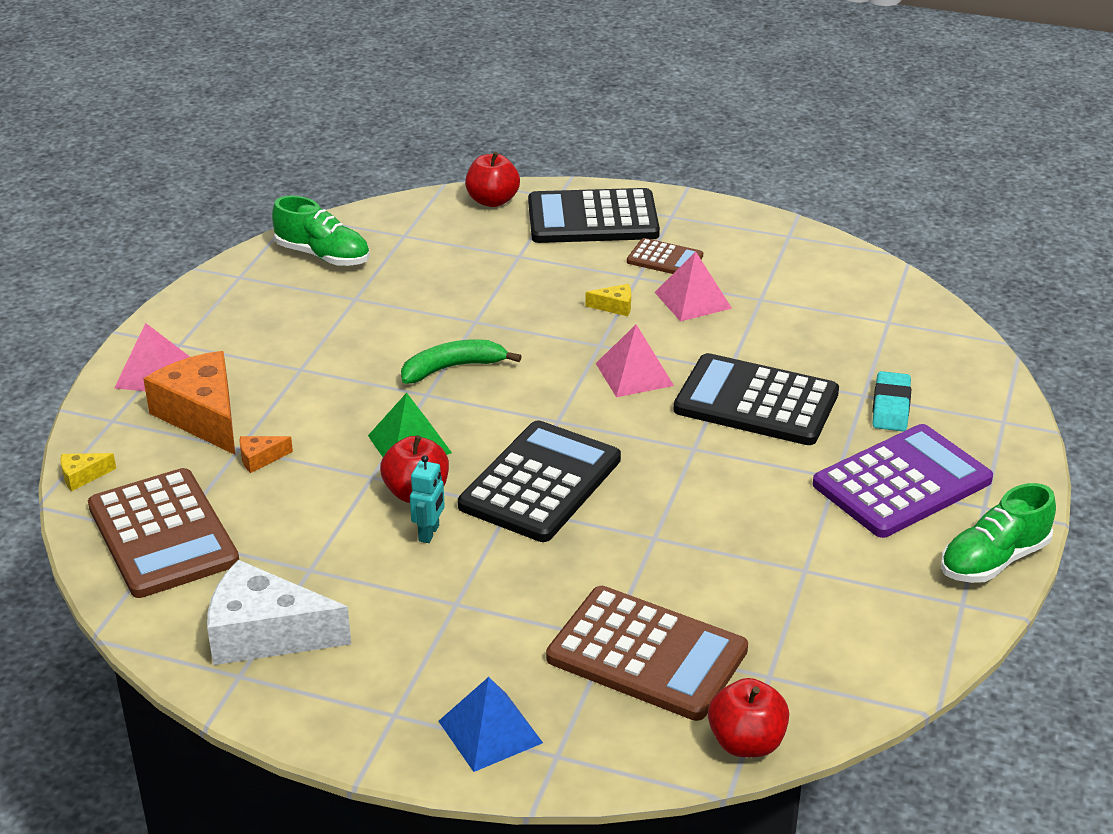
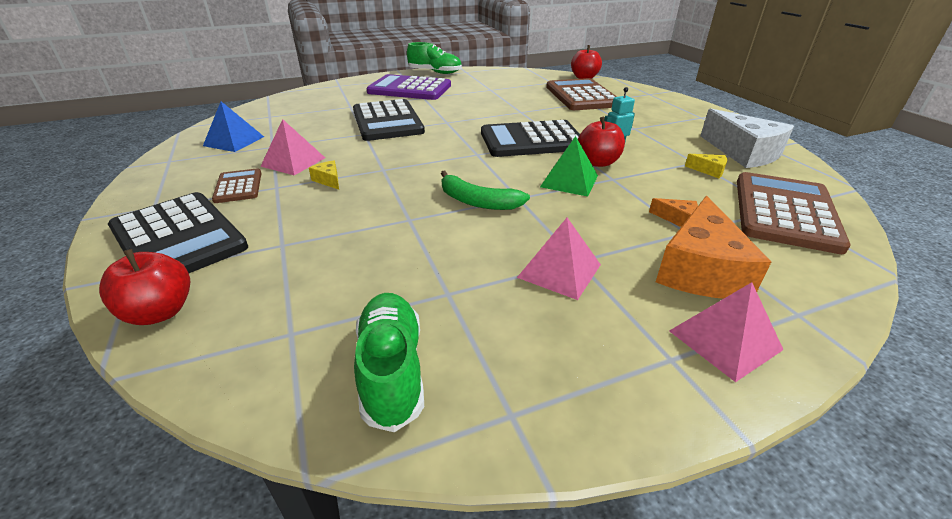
camera: 130 degrees left, 0 degrees up
yellow cheese [61,453,116,491] -> yellow cheese moved to [685,154,727,178]
blue pyramid [439,677,543,772] -> blue pyramid moved to [203,101,264,152]
pink pyramid [596,324,674,397] -> pink pyramid moved to [517,218,601,300]
turquoise eraser [873,371,911,431] -> none

